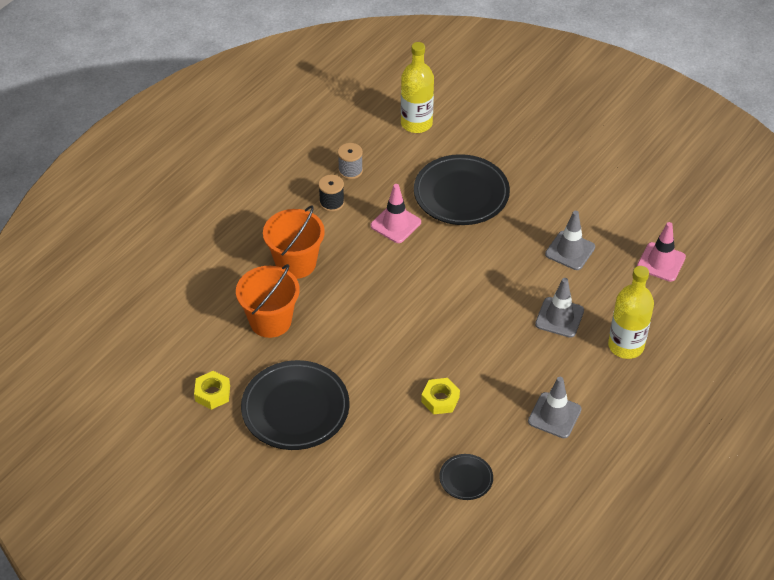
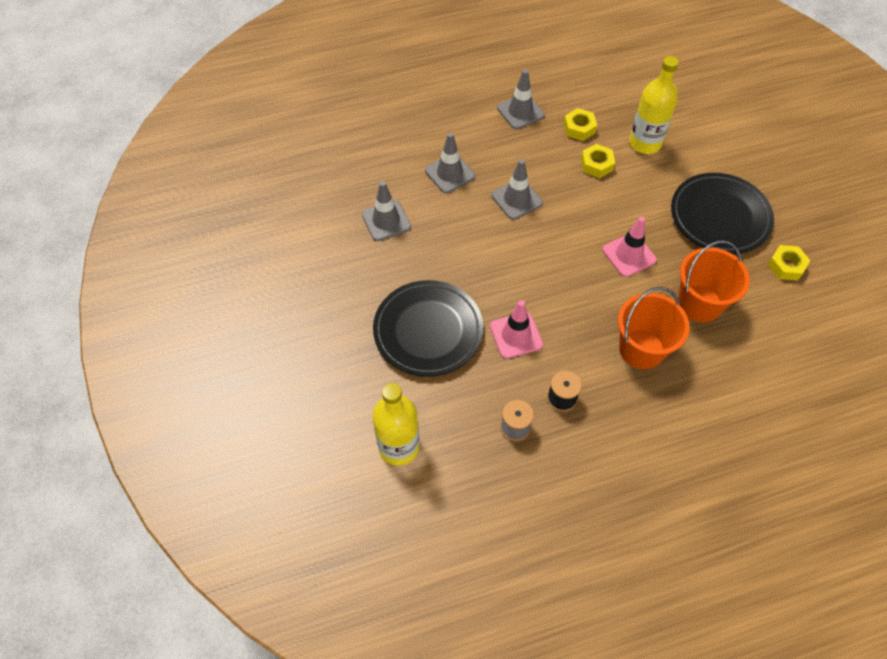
camera: 145 degrees left, 10 degrees up
black plate [439,454,493,500] -> none
yellow bottle [608,266,654,359] -> yellow bottle moved to [629,56,679,154]
pink traffic cone [637,222,686,282] -> pink traffic cone moved to [602,216,657,277]
none -> grey traffic cone [492,159,543,220]
none -> yellow nut [564,108,597,141]

